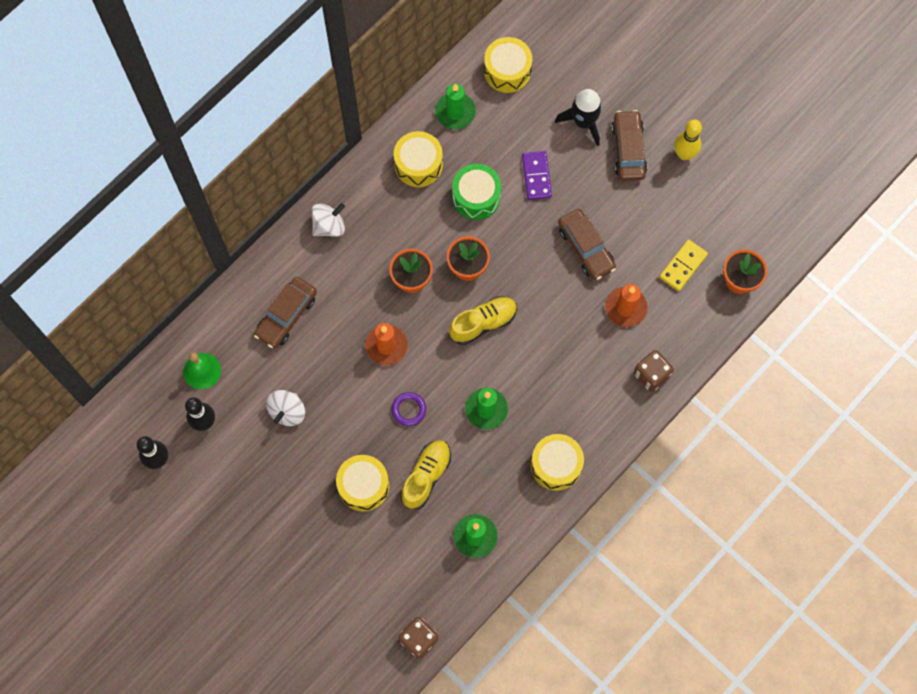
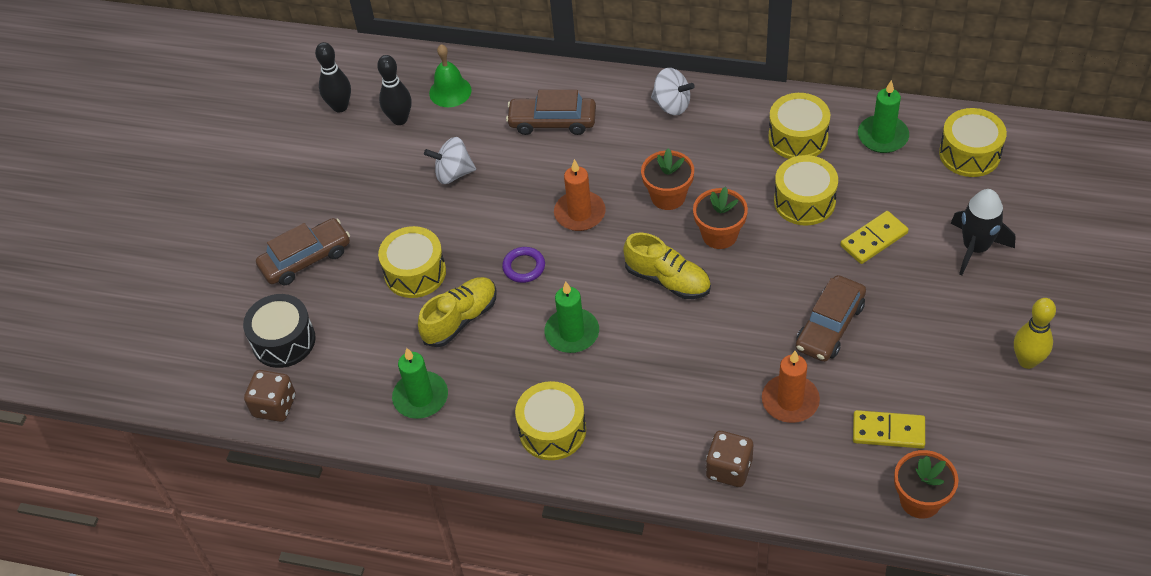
camera: 65 degrees right, 20 degrees down
yellow shoe [400,440,451,509] -> yellow shoe turned 45 degrees counterclockwise [418,277,497,347]
green drum [452,164,502,220] -> yellow drum [774,155,838,226]
purple domino [522,151,552,200] -> yellow domino [840,211,909,264]
brown car [611,110,647,181] -> brown car moved to [256,218,350,285]
none -> black drum [243,294,316,368]

